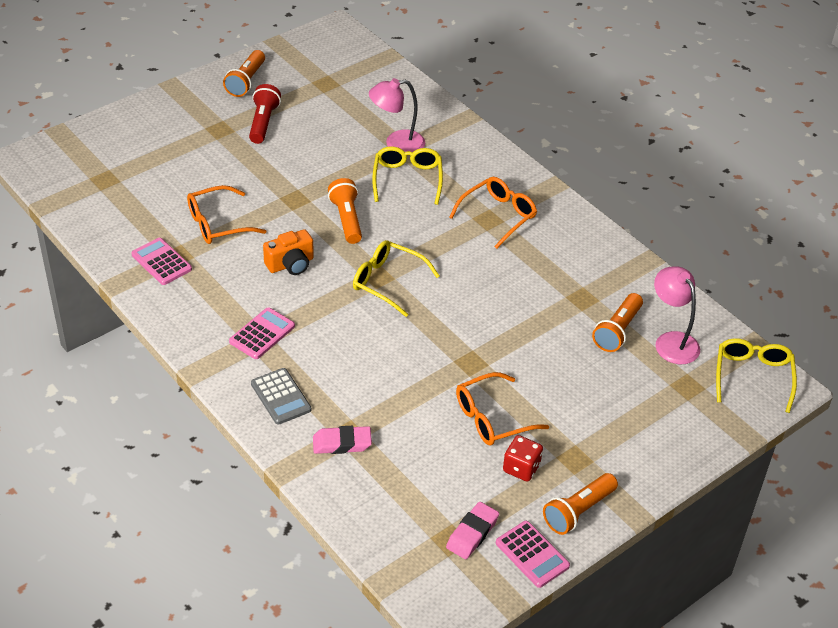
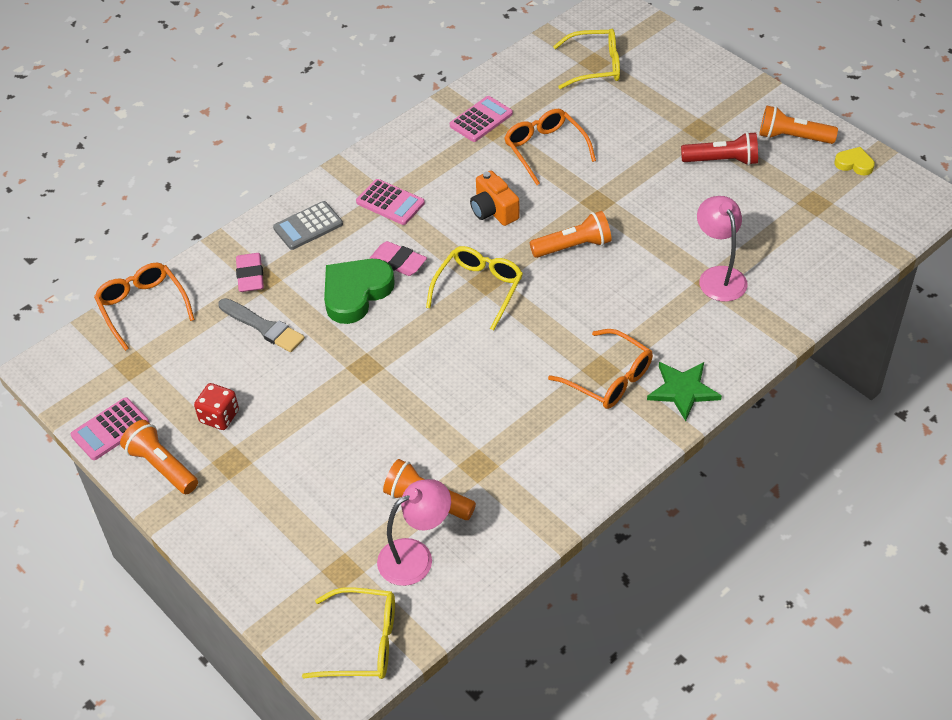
camera: 90 degrees right, 5 degrees up
yellow glasses [372,146,443,205] -> yellow glasses moved to [553,29,620,89]
pink eraser [446,502,499,559] -> pink eraser moved to [369,241,427,276]
orange glasses [456,372,549,446] -> orange glasses moved to [94,263,195,351]
none -> grey brush [218,298,305,352]
none -> green heart [324,259,395,324]
none -> green star [647,362,722,421]
none -> yellow heart [834,147,875,175]

